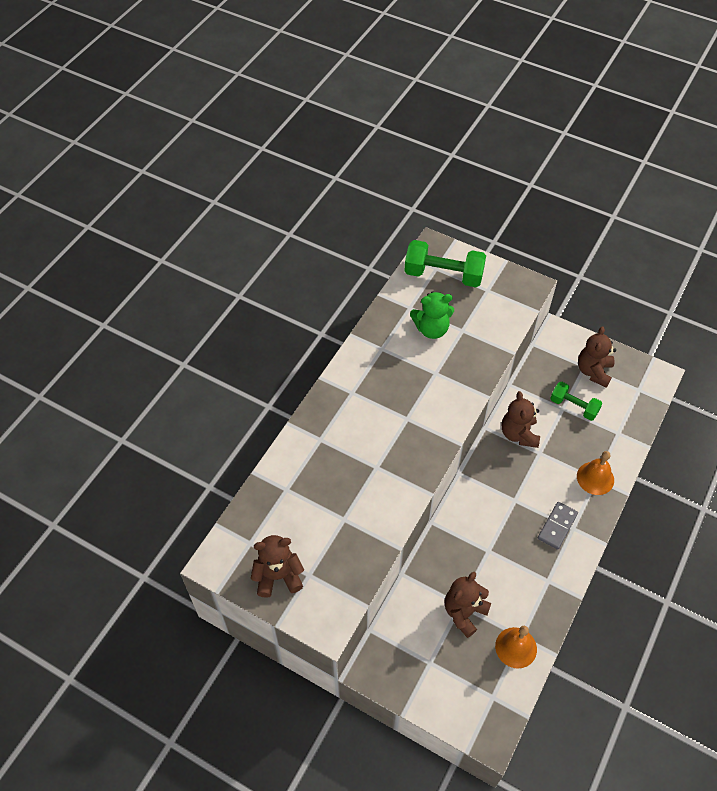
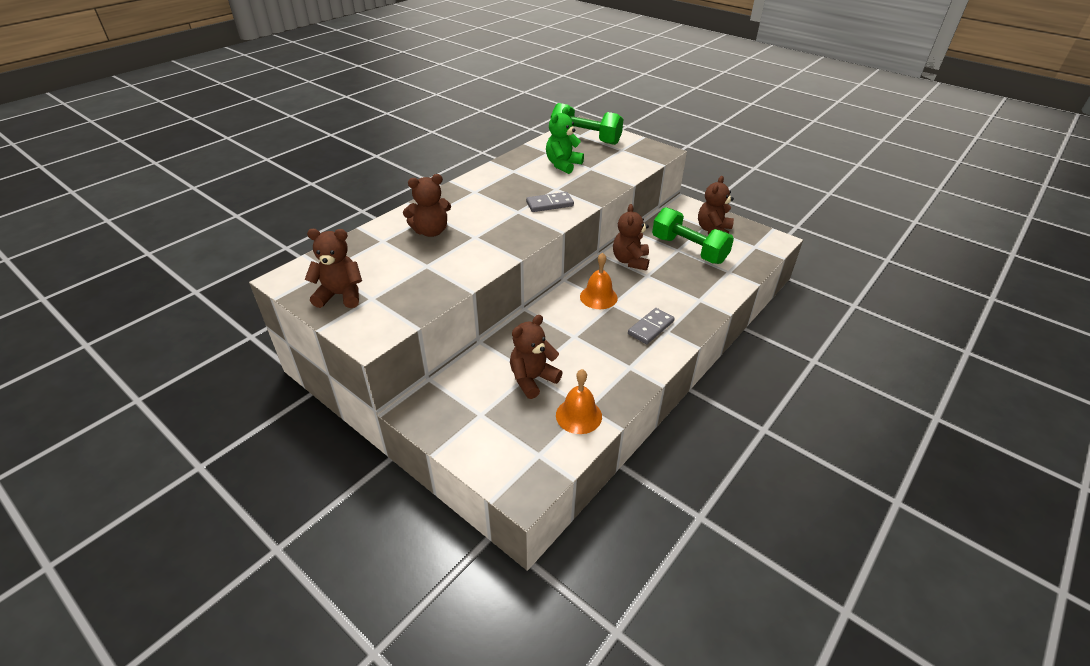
camera: 10 degrees right, 15 degrees down
green teddy bear [410,292,454,339] -> green teddy bear turned 120 degrees clockwise [546,107,584,174]
green dumbbell [550,382,602,421] -> green dumbbell [652,207,734,264], size x1.65
orange bell [577,451,614,495] -> orange bell moved to [580,253,618,309]
none -> brown teddy bear [403,174,451,237]
none -> grey domino [526,192,574,212]

